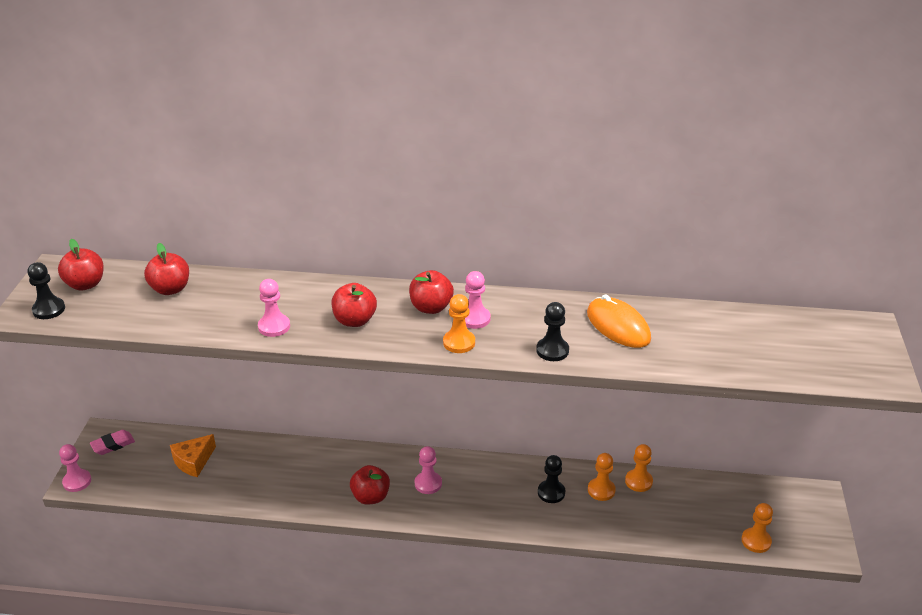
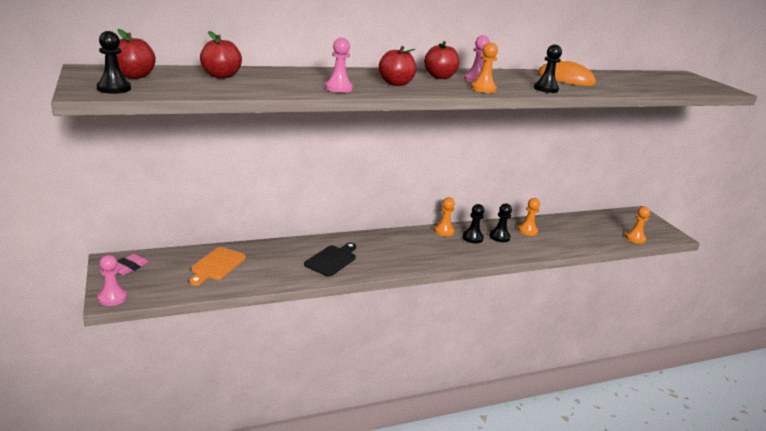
camera: 30 degrees left, 10 degrees down
orange cheese [170,434,216,477] -> orange cutting board [189,247,246,286]
red apple [350,465,390,505] -> none
pink pawn [415,446,442,494] -> none
orange pawn [625,444,653,492] -> orange pawn moved to [434,197,455,236]
none -> black cutting board [304,243,356,276]
none -> black pawn [462,204,484,243]

